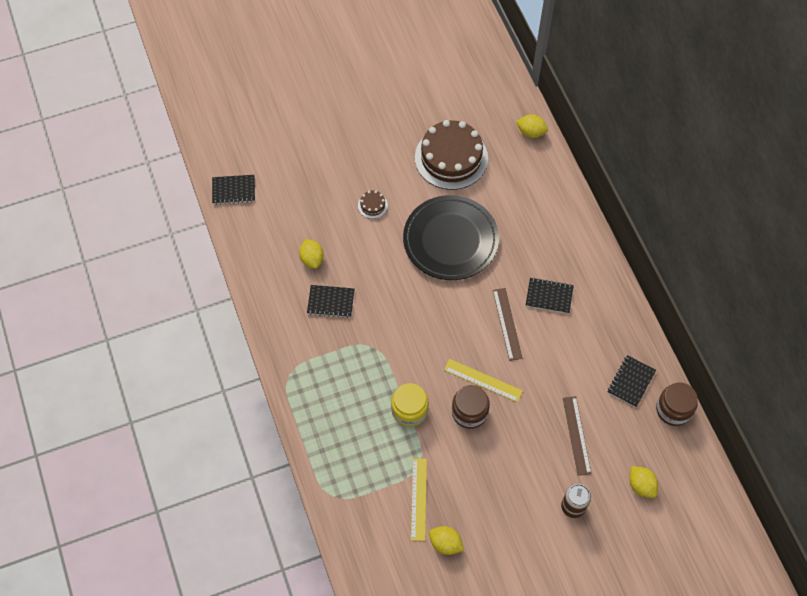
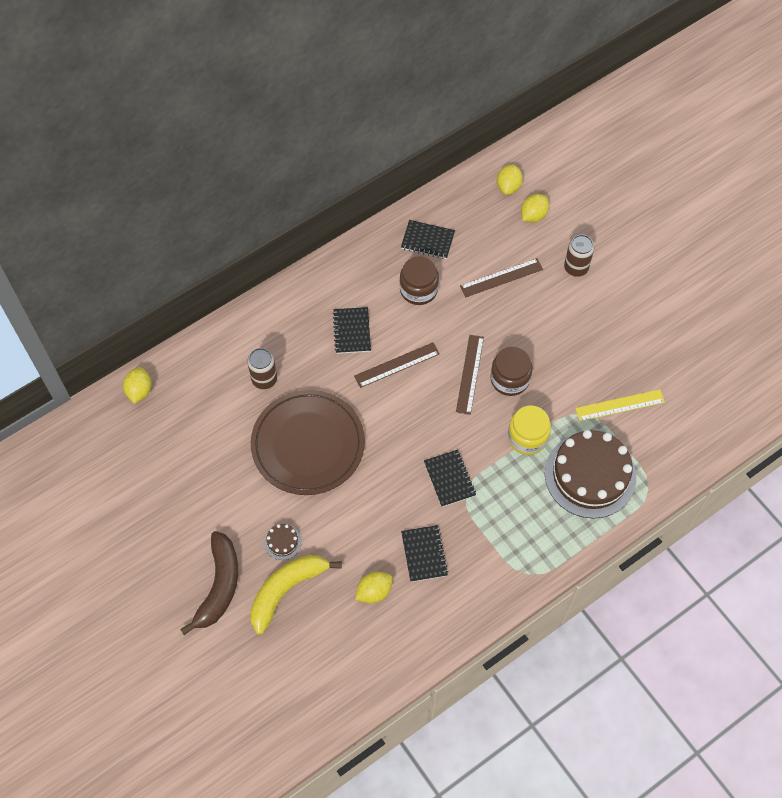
camera: 105 degrees left, 0 degrees up
black notebook [212,175,255,205] -> black notebook moved to [424,450,476,507]
black plate [403,195,499,280] -> brown plate [251,390,365,495]
brown cake [415,120,488,190] -> brown cake moved to [545,430,636,519]
yellow lemon [429,526,464,555] -> yellow lemon moved to [497,164,523,195]
yellow ruler [444,359,523,402] -> brown ruler [456,335,484,415]
brown jar [656,382,698,426] -> brown jar moved to [400,256,439,305]
none -> brown banana [180,531,238,635]
none -> brown can [247,348,277,389]
none -> yellow banana [250,555,342,635]

